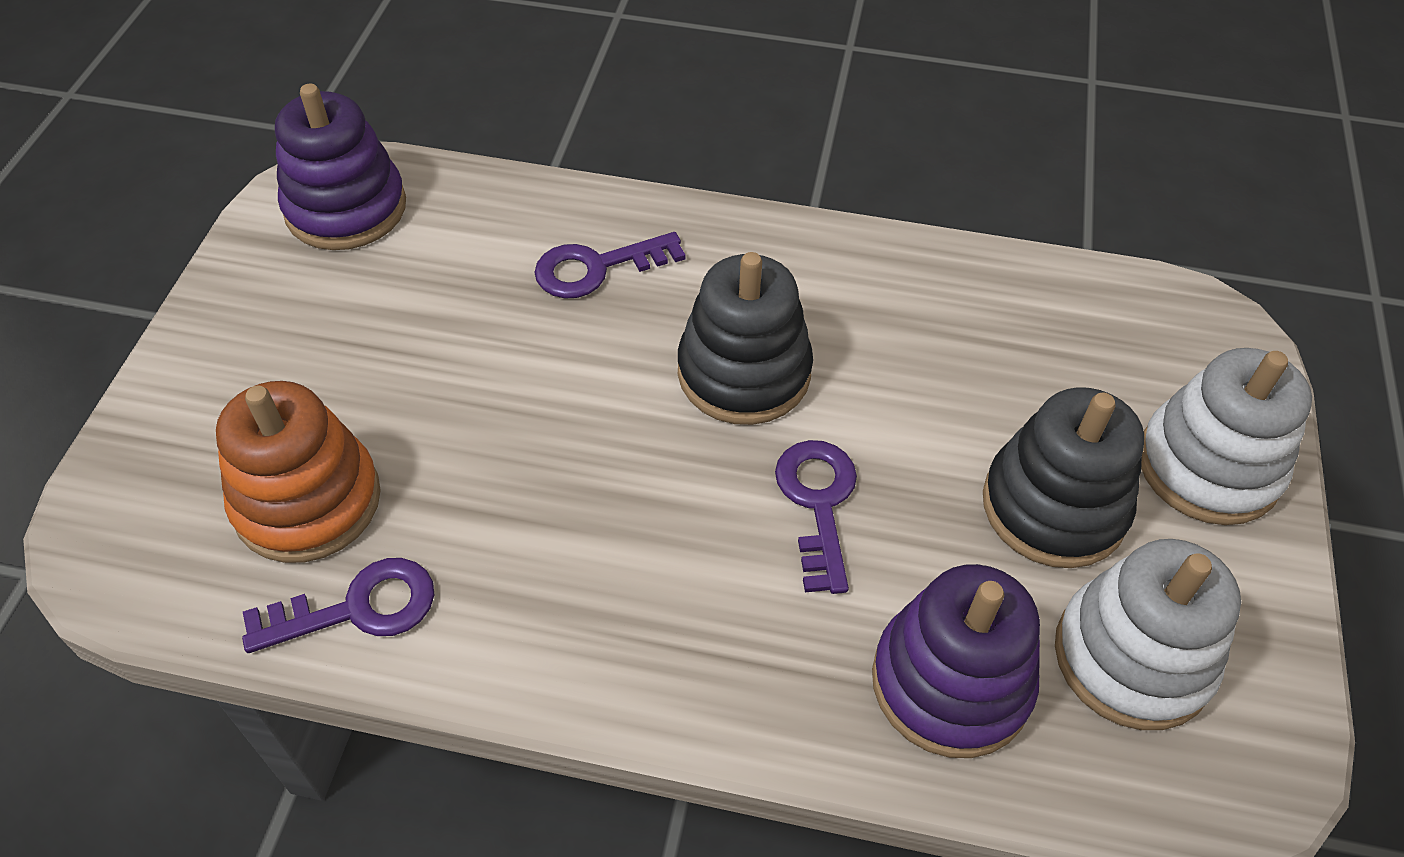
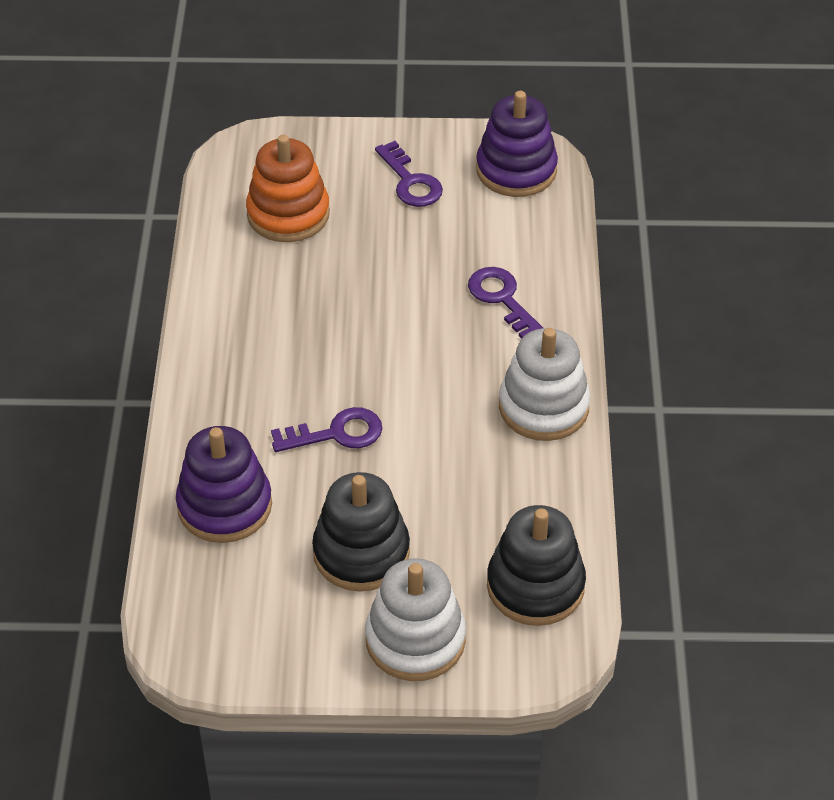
camera: 80 degrees right, 5 degrees down
purple key [242,558,434,653] -> purple key moved to [375,141,443,207]
black stacking toy [678,252,813,425] -> black stacking toy moved to [487,505,586,626]
white stacking toy [1055,539,1241,730] -> white stacking toy moved to [499,328,591,441]

